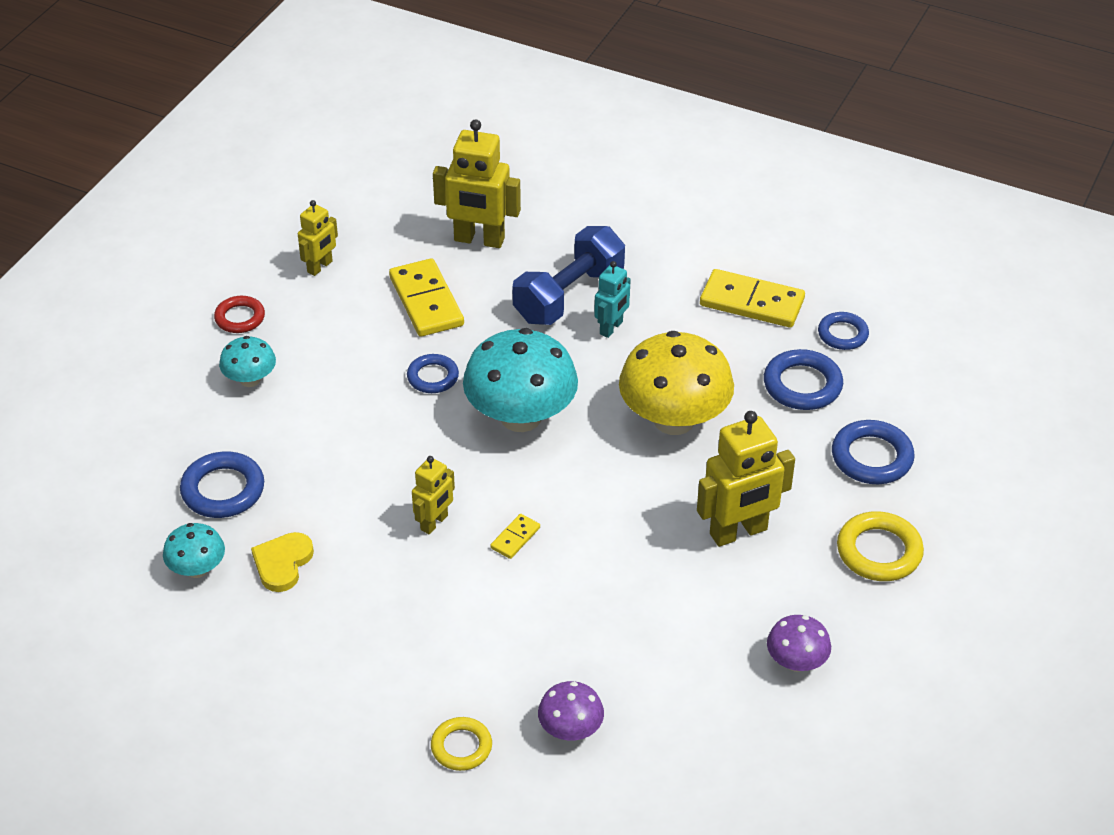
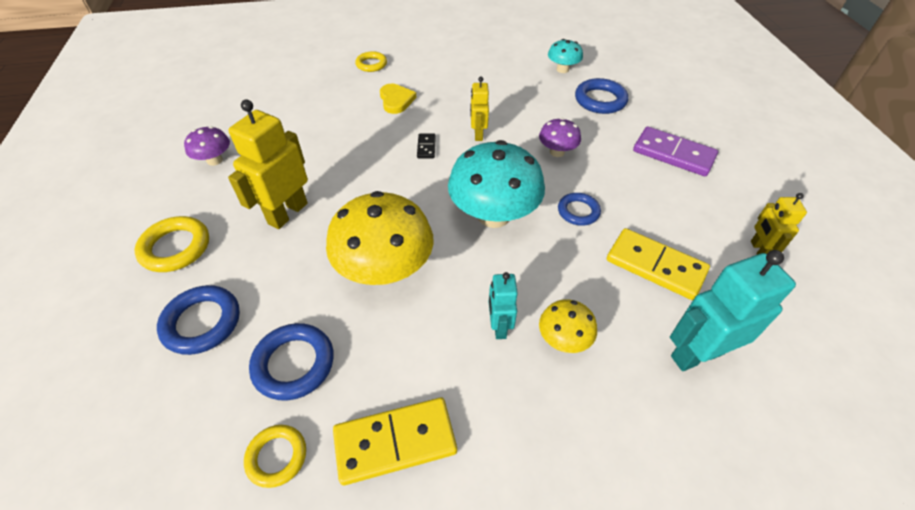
camera: 145 degrees right, 5 degrees up
red ring [214,296,265,333] -> none
turquoise mushroom [219,336,276,387] -> purple domino [633,127,718,176]
yellow heart [251,532,314,592] -> yellow heart moved to [380,84,417,114]
yellow robot [433,119,521,248] -> turquoise robot [670,250,796,371]
yellow domino [490,514,540,559] -> black domino [417,134,436,158]
blue dumbbell [513,226,625,325] -> yellow mushroom [539,299,597,353]
purple mushroom [538,681,604,741] -> purple mushroom moved to [539,118,581,157]
blue ring [818,312,869,350] -> yellow ring [244,425,306,488]

